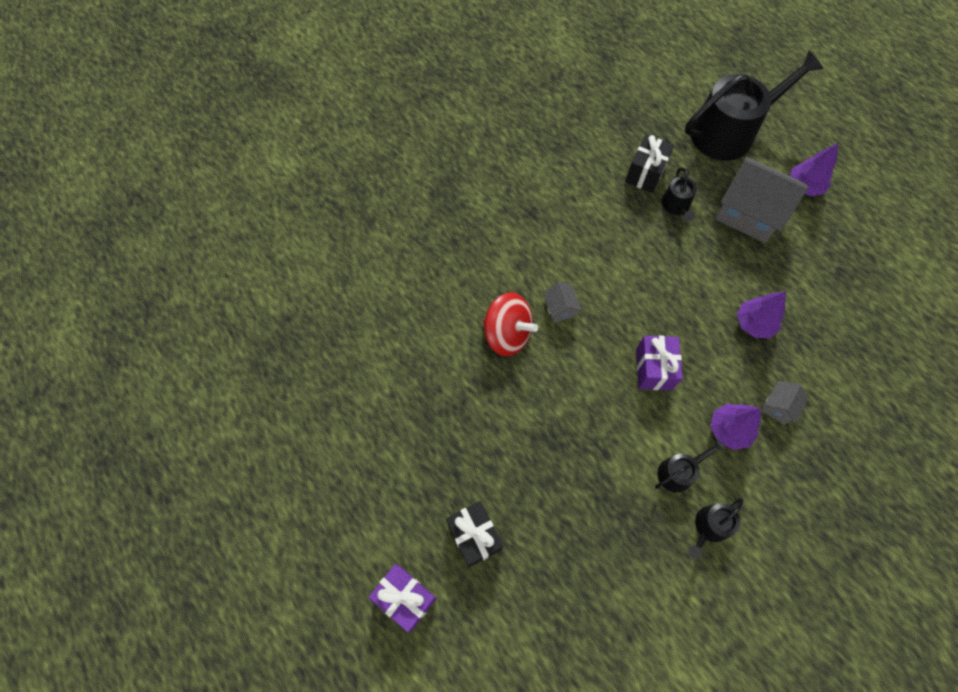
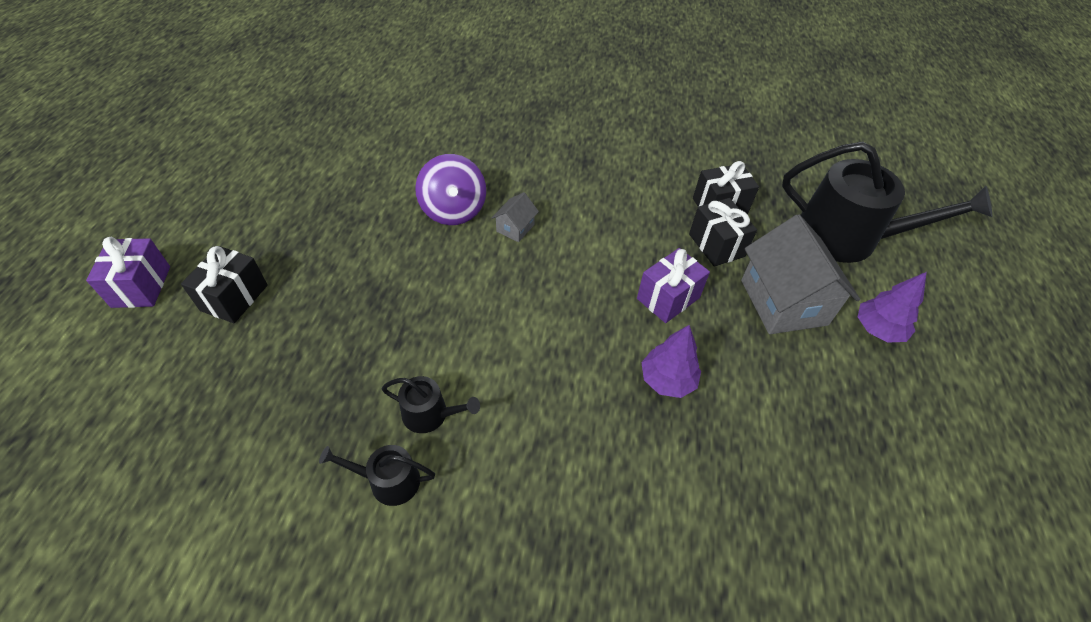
camera: 45 degrees right, 15 degrees down
red spinning top [482,292,538,357] -> purple spinning top [415,154,486,225]
purple gift [636,336,683,390] -> purple gift moved to [637,248,710,323]
black watering can [661,168,697,222] -> black gift [689,198,757,267]
purple tree [710,404,761,450] -> none
grey house [761,381,808,425] -> none

